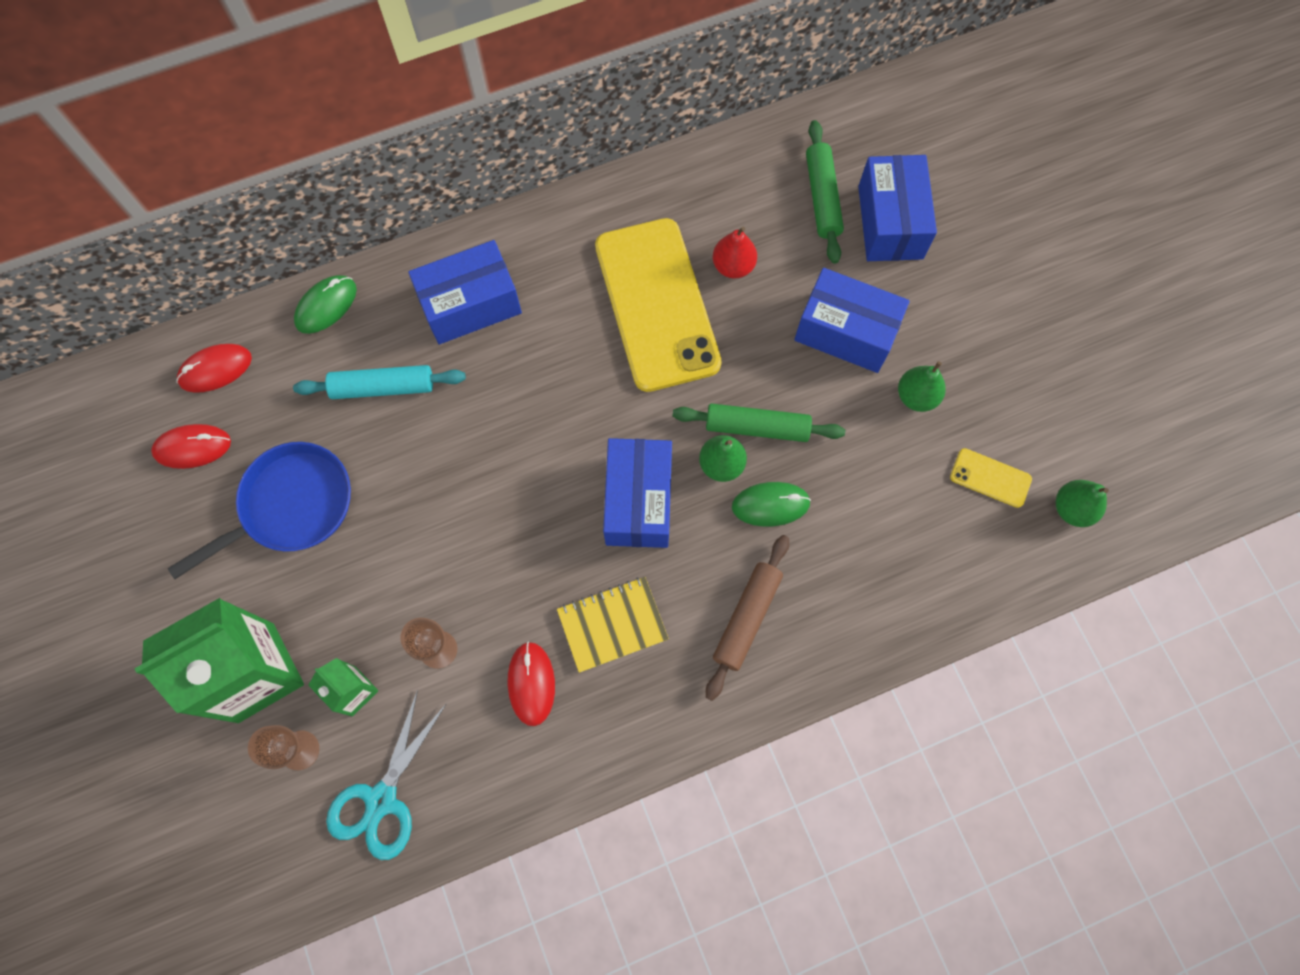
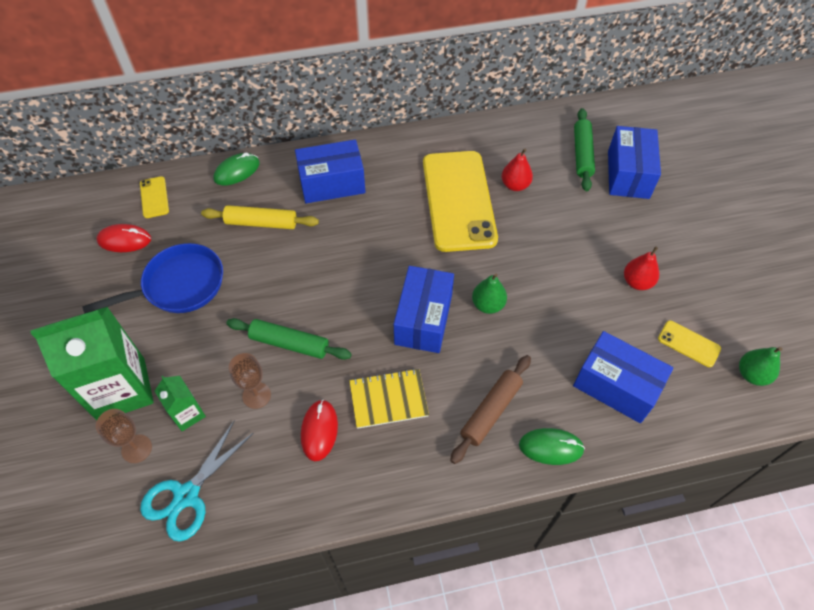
camera: 10 degrees right, 15 degrees down
red mouse [176,344,252,393] -> yellow phone [140,176,169,218]
turquoise rolling pin [293,365,466,399] -> yellow rolling pin [201,205,319,229]
green rolling pin [673,403,845,442] -> green rolling pin moved to [226,318,352,360]
green mouse [732,482,811,527] -> green mouse moved to [519,428,585,465]
blue box [794,268,910,373] -> blue box moved to [573,331,673,423]
green pear [898,361,946,412] -> red pear [624,246,659,290]

